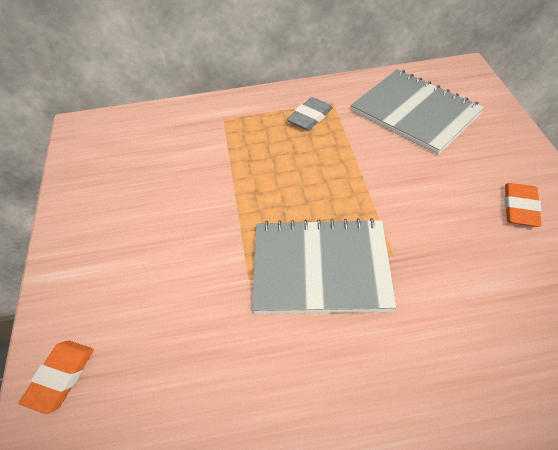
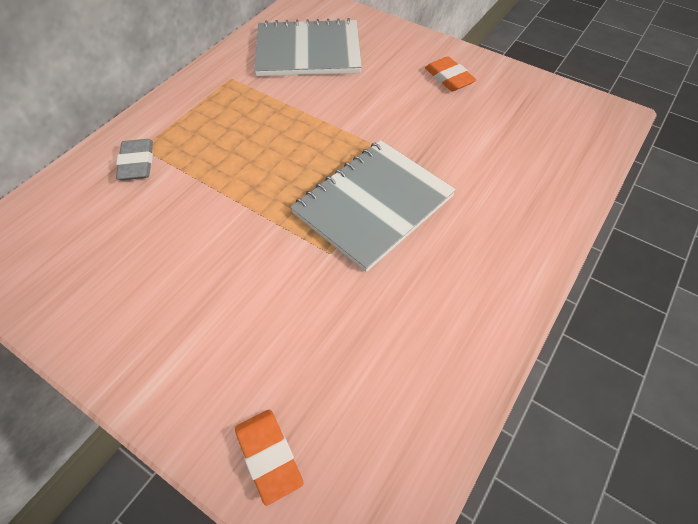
camera: 50 degrees left, 5 degrees up
grey eraser [287,97,333,130] -> grey eraser moved to [116,139,153,180]

